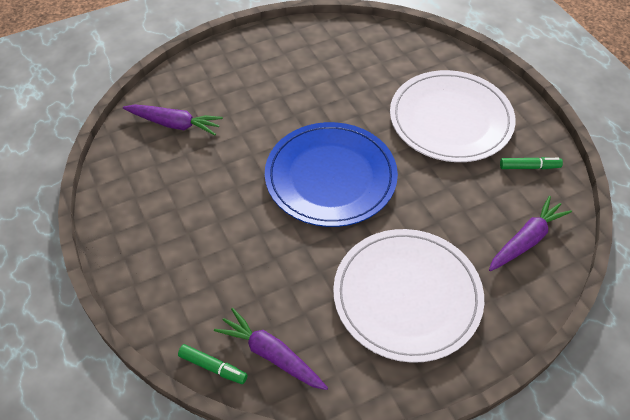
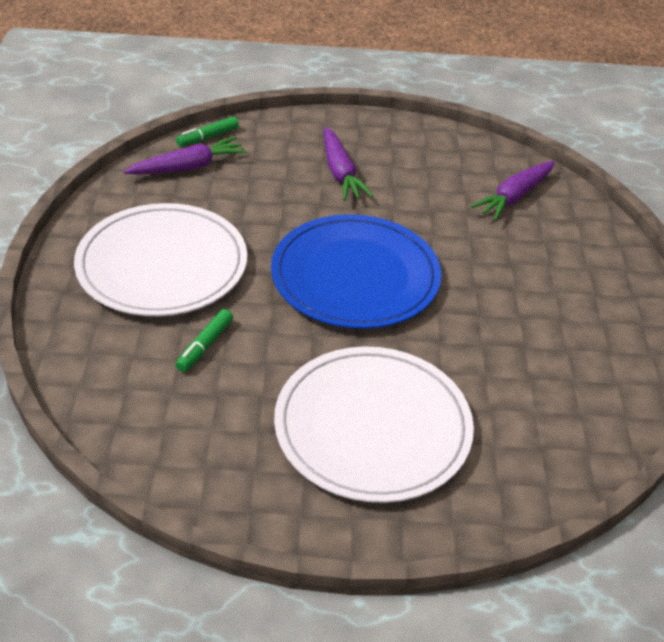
camera: 115 degrees right, 10 degrees down
purple carrot [489,196,572,271] -> purple carrot moved to [324,127,373,201]
green marker [500,157,563,169] -> green marker moved to [176,309,233,372]

